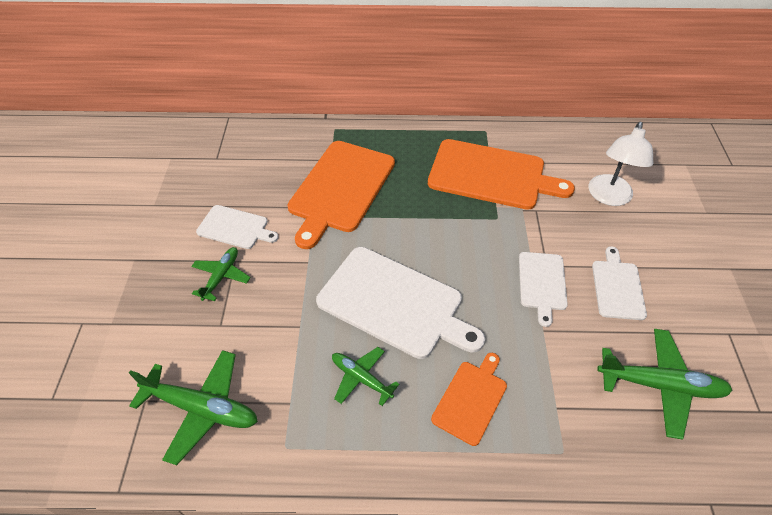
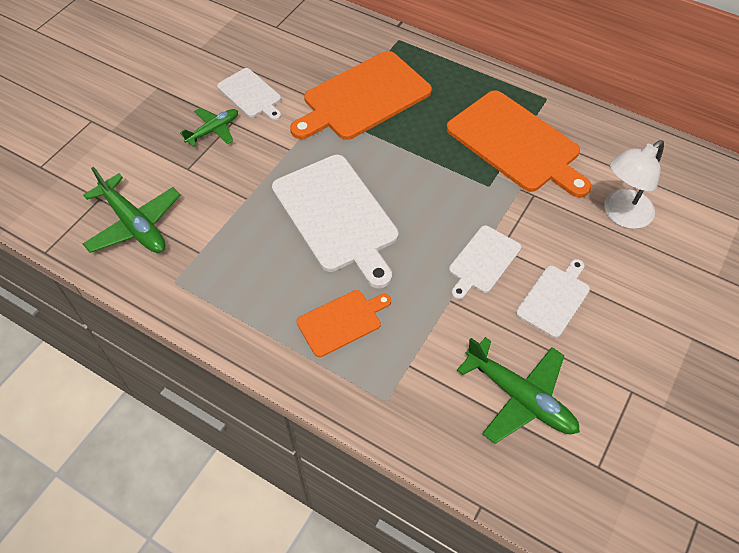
camera: 30 degrees right, 5 degrees up
green plane [332,347,399,406] -> none

